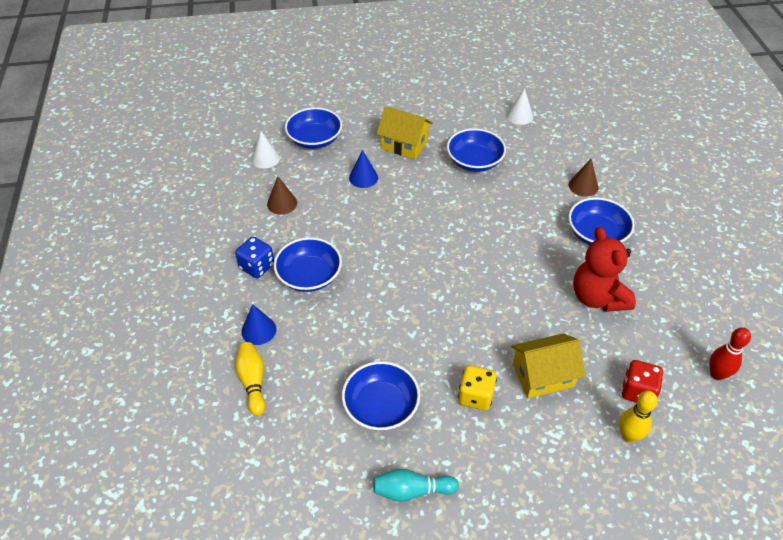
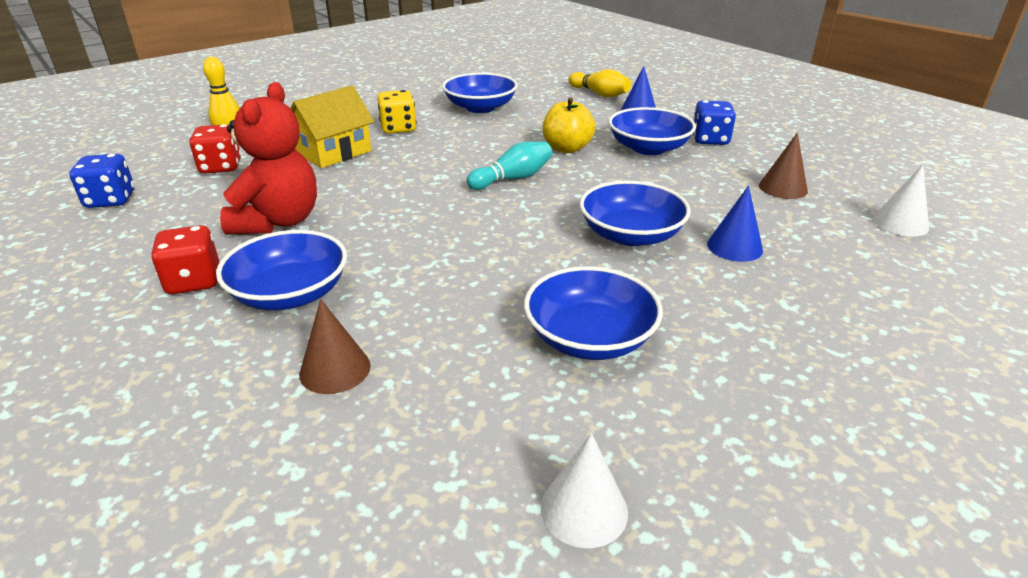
camera: 150 degrees right, 15 degrees down
blue bowl [285,107,342,149] -> blue bowl moved to [580,181,691,246]
turquoise bowling pin [373,469,459,502] -> turquoise bowling pin moved to [467,141,552,190]
yellow house [376,106,433,159] -> none
red teddy bear [573,227,636,312] -> red teddy bear turned 60 degrees clockwise [220,82,317,235]
red bowling pin [709,327,751,380] -> blue dice [69,154,134,208]
none -> red dice [151,225,219,294]
none -> yellow apple [543,97,595,153]

